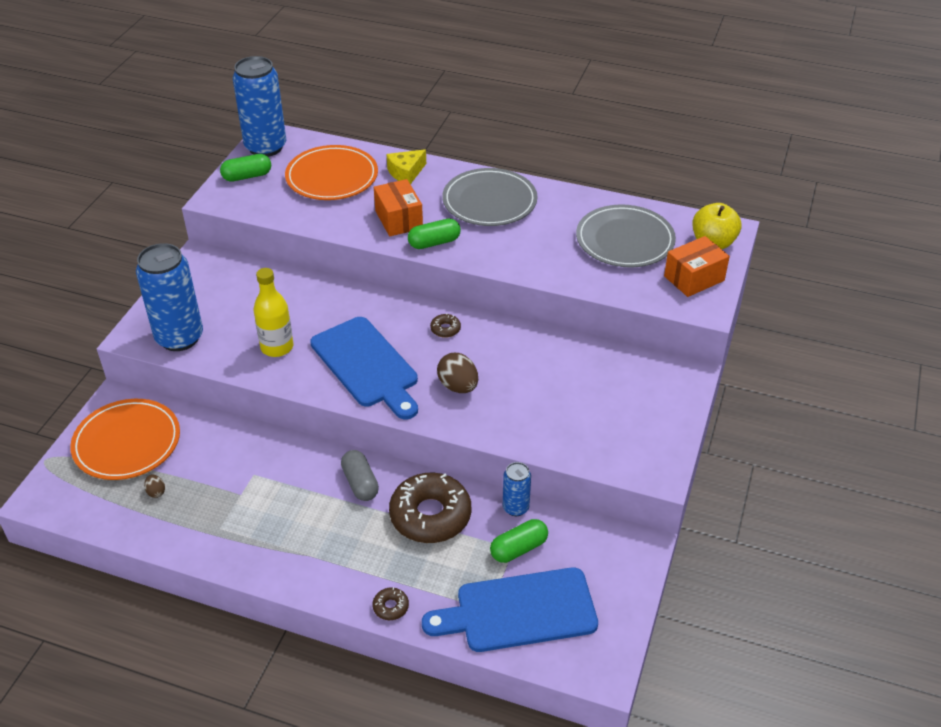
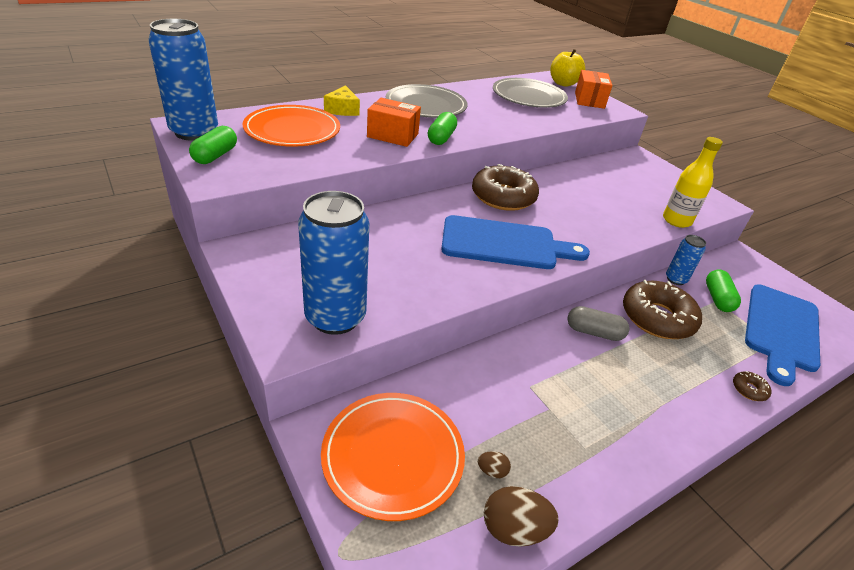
camera: 55 degrees left, 5 degrees down
yellow bottle [254,268,293,357] -> yellow bottle moved to [663,137,723,228]
brown donut [430,313,461,338] -> brown donut [472,164,539,211], size x2.42
brown egg [437,353,478,393] -> brown egg moved to [484,486,558,547]

